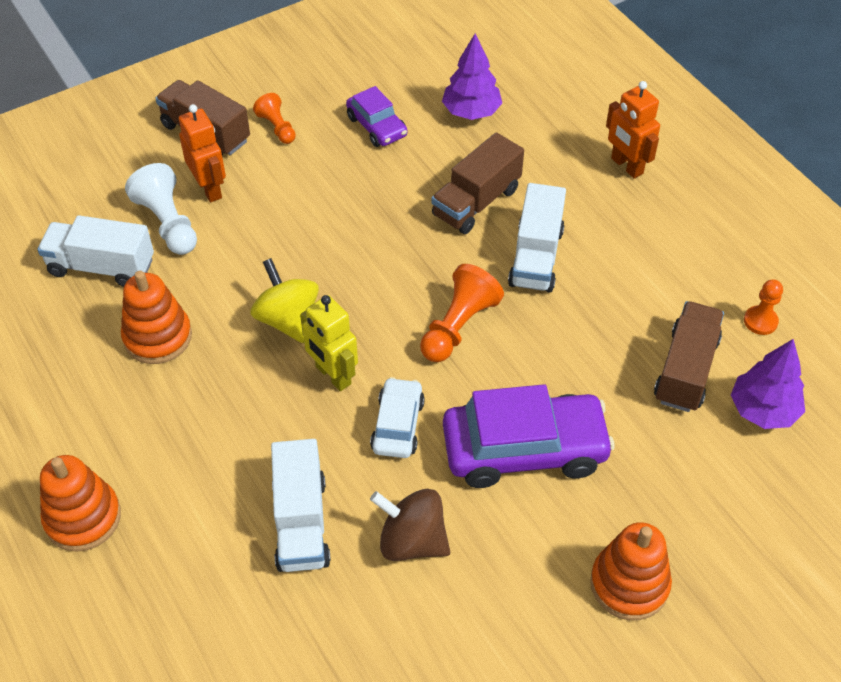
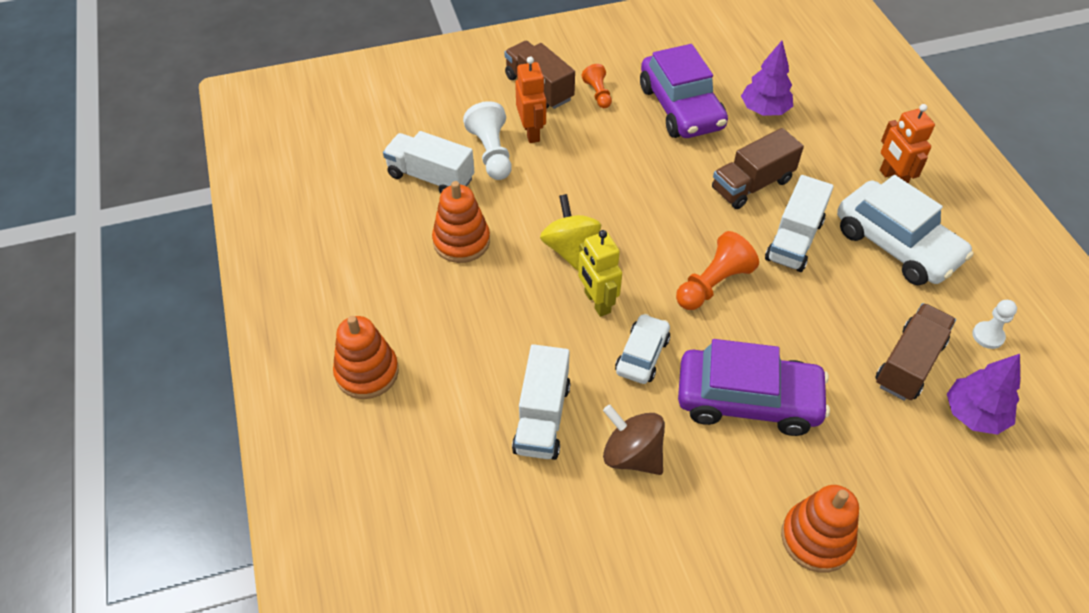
camera: 15 degrees right, 0 degrees up
purple car [346,86,407,147] -> purple car [640,44,728,138], size x1.83
orange pawn [744,280,783,335] -> white pawn [972,300,1017,349]
none -> white car [837,175,974,285]

